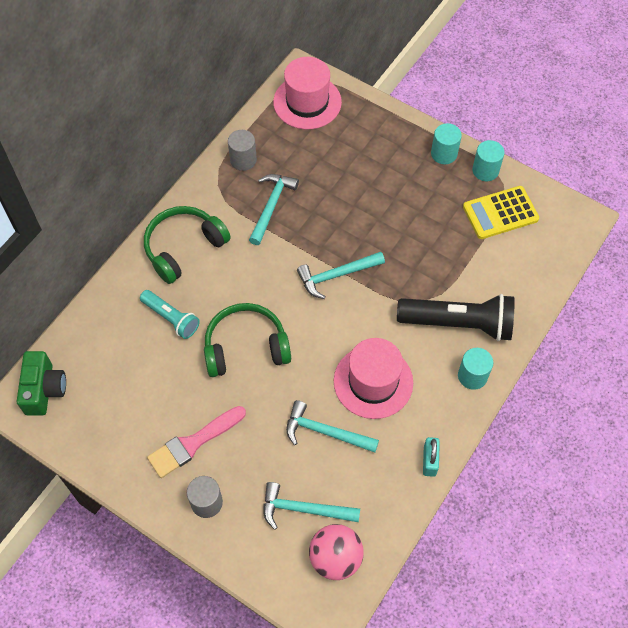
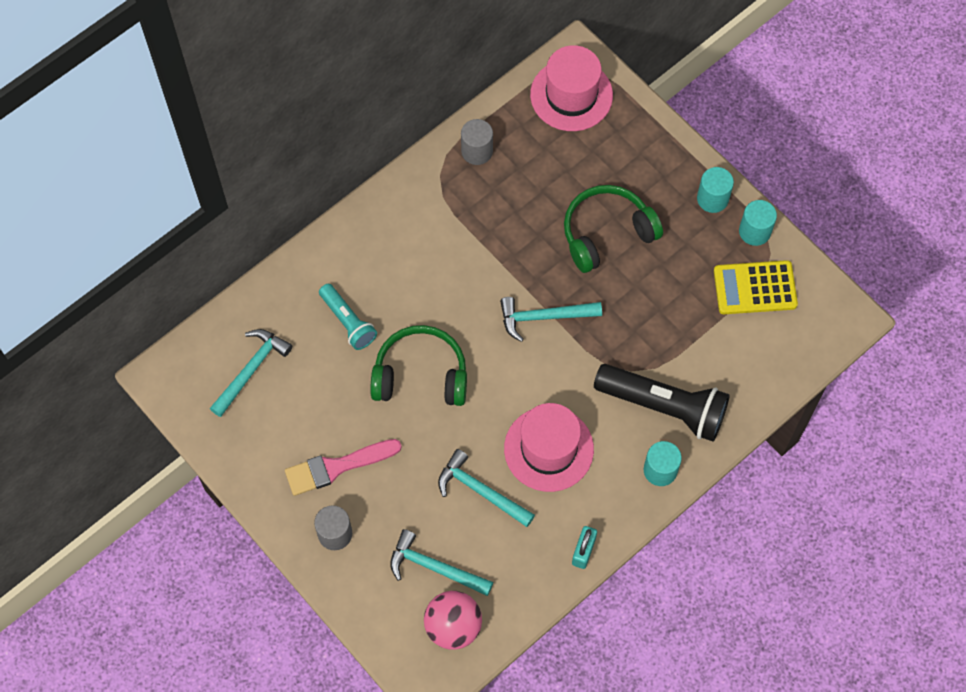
camera: 15 degrees right, 5 degrees up
green camera [17,351,66,416] -> none
green headphones [144,206,231,284] -> green headphones moved to [564,185,663,273]
turquoise hammer [249,174,299,245] -> turquoise hammer moved to [210,329,292,417]

